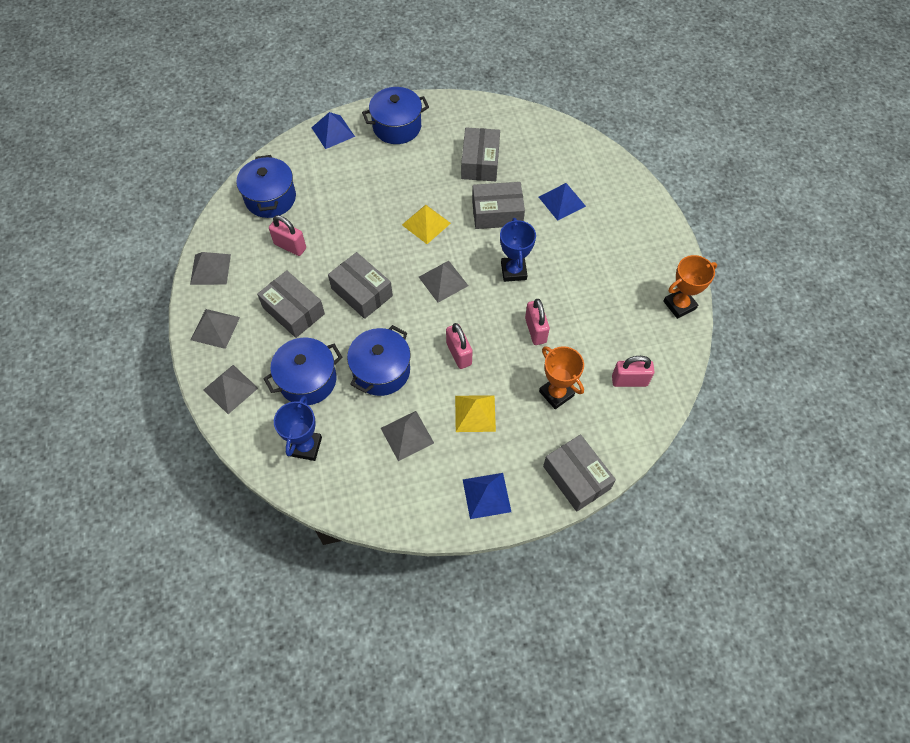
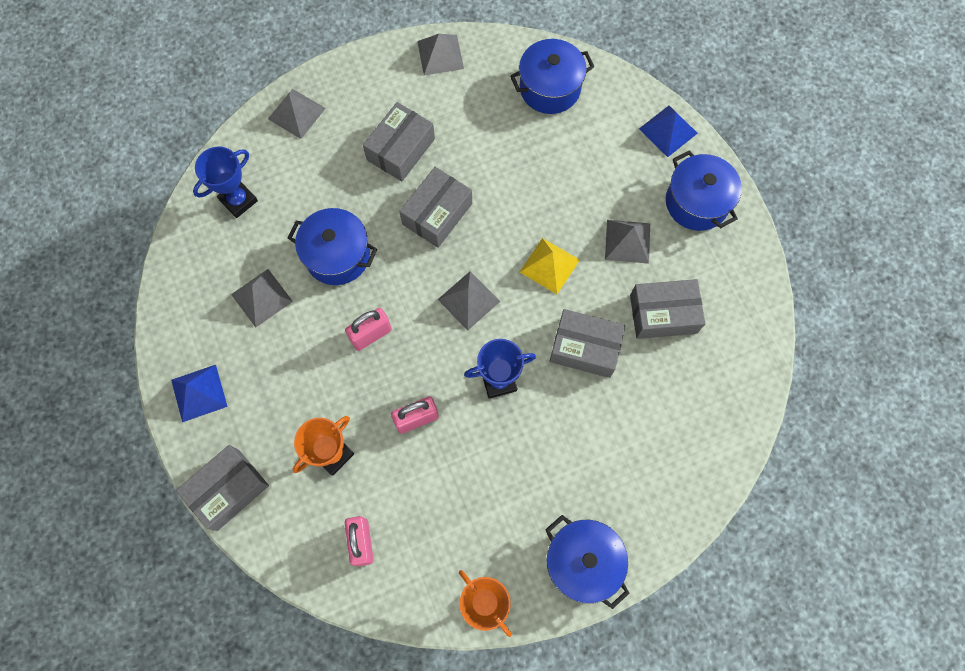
camera: 80 degrees right, 10 degrees up
grey pyramid [191,309,240,349] -> grey pyramid moved to [605,220,650,264]
blue pot [264,337,342,405] -> blue pot moved to [545,515,630,609]
pink padlock [269,215,306,256] -> none
blue trophy [274,396,322,461] -> blue trophy turned 45 degrees counterclockwise [193,147,258,218]
yellow pyramid [455,395,496,432] -> none
grey box [472,182,525,229] -> grey box turned 60 degrees counterclockwise [550,309,626,378]
blue pyramid [539,183,586,221] -> none

